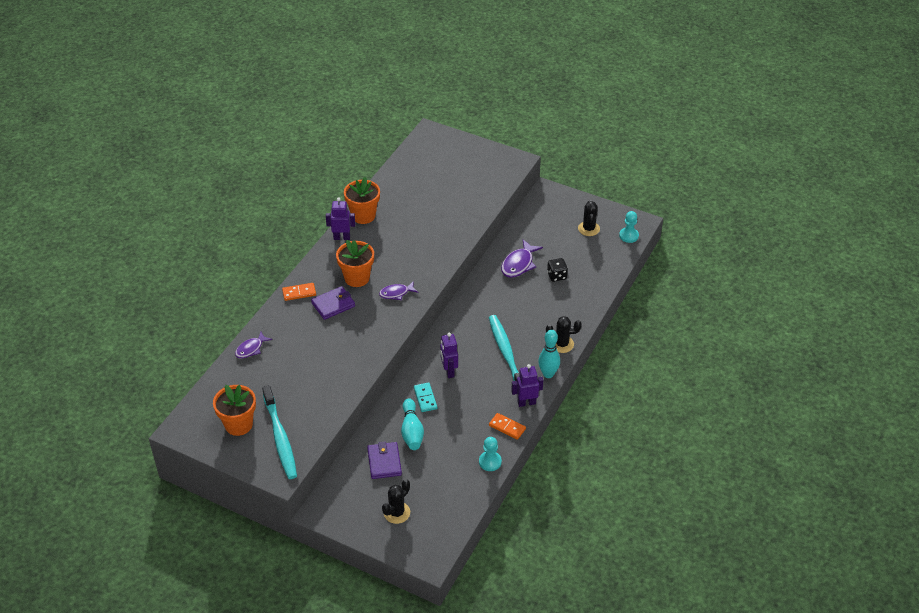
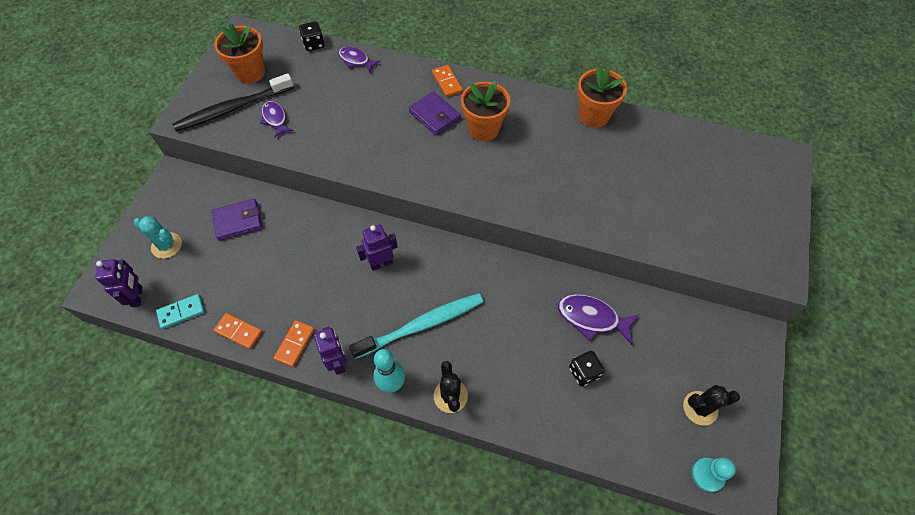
camera: 80 degrees right, 15 degrees up
turquoise toothbrush [262,385,297,479] -> black toothbrush [172,73,294,132]
purple robot [326,197,355,240] -> purple robot moved to [95,259,142,307]
purple fish [379,281,418,300] -> purple fish moved to [260,101,293,138]
black cactus [382,479,410,524] -> turquoise cactus [134,216,182,259]
turquoise bowling pin [401,398,424,450] -> none
turquoise domino [414,383,437,412] -> turquoise domino moved to [156,294,205,329]
turquoise pawn [479,437,502,471] -> orange domino [214,313,262,349]
none -> black dice [299,21,325,51]

